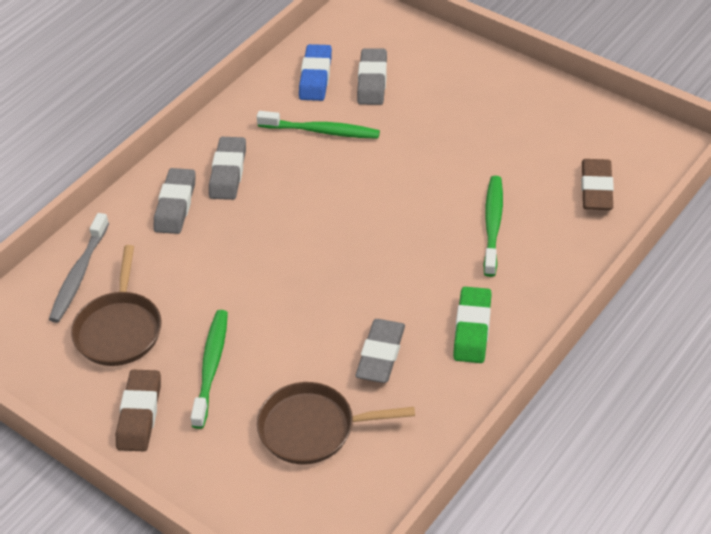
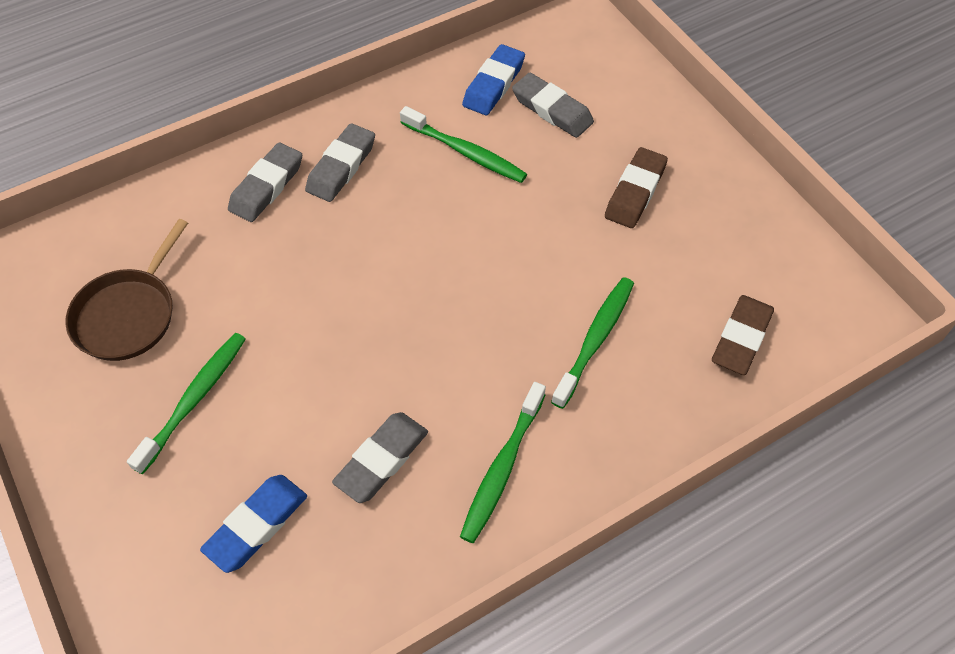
camera: 20 degrees right, 10 degrees up
grey toothbrush [49,213,109,323] -> none
brown eraser [116,370,161,451] -> brown eraser moved to [605,147,668,228]
brown pan [257,382,415,464] -> blue eraser [200,475,307,573]
grey eraser [357,48,387,105] -> grey eraser turned 75 degrees counterclockwise [512,73,594,138]
green eraser [453,287,492,363] -> green toothbrush [460,382,546,543]

